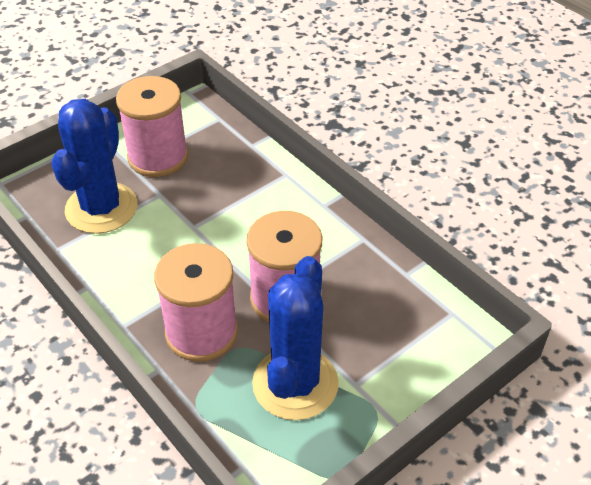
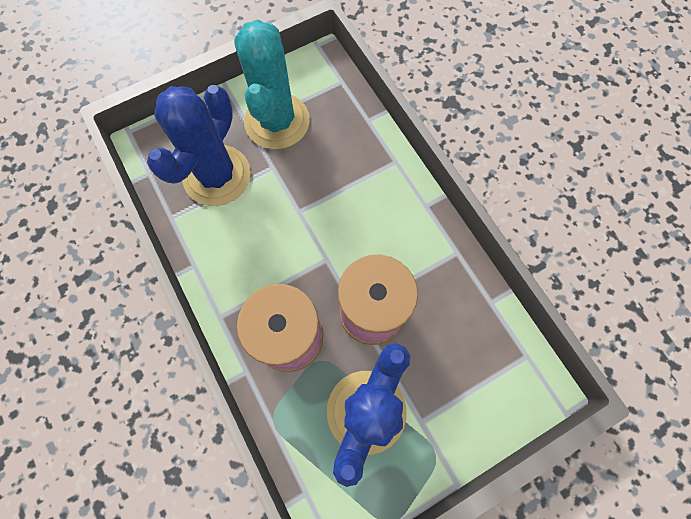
camera: 10 degrees right, 25 degrees up
pink spool [116,76,188,177] -> turquoise cactus [234,20,310,149]

